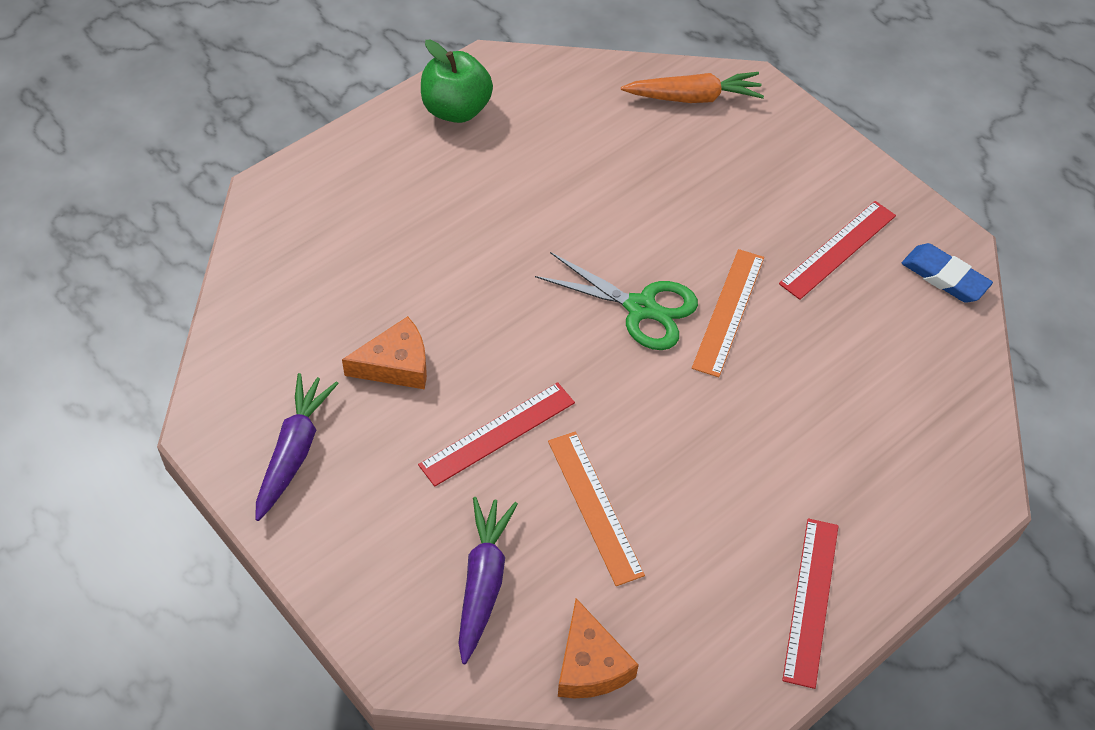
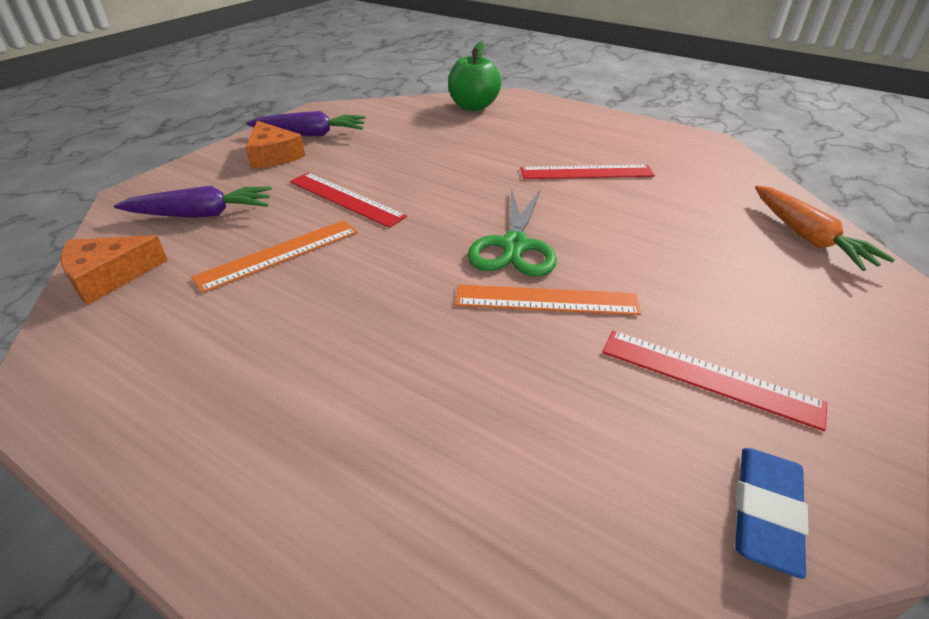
camera: 75 degrees right, 15 degrees down
orange cheese [342,316,427,389] -> orange cheese moved to [246,121,305,169]
green apple [421,40,493,123] -> green apple moved to [448,41,502,111]
red ruler [782,518,838,689] -> red ruler moved to [520,165,655,179]

